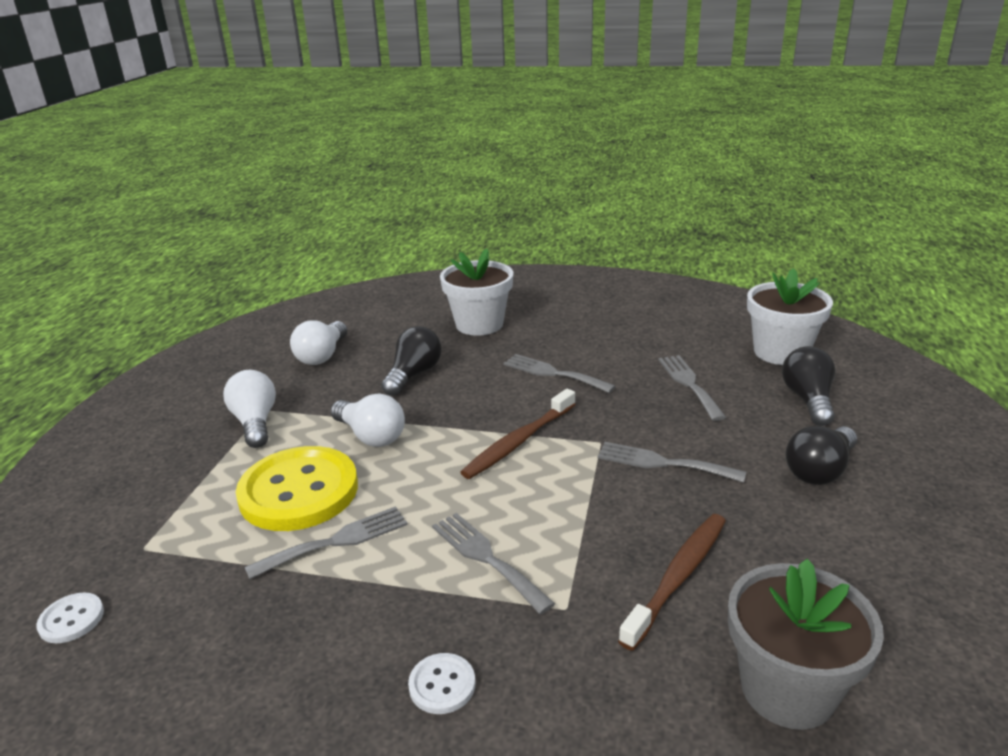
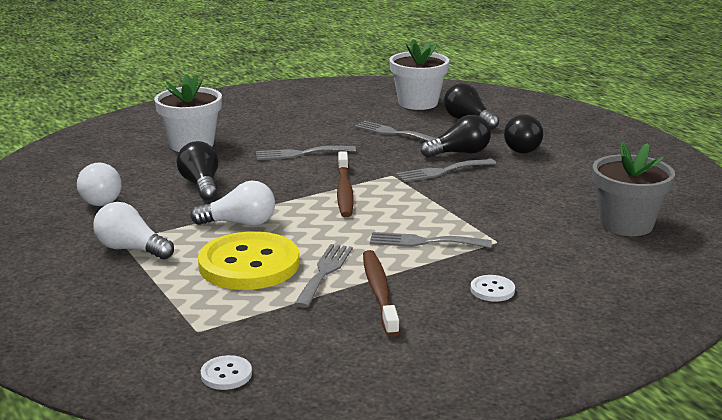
camera: 45 degrees left, 5 degrees down
brown toothbrush [618,514,726,651] -> brown toothbrush moved to [363,250,400,337]
none -> black light bulb [421,115,491,158]

